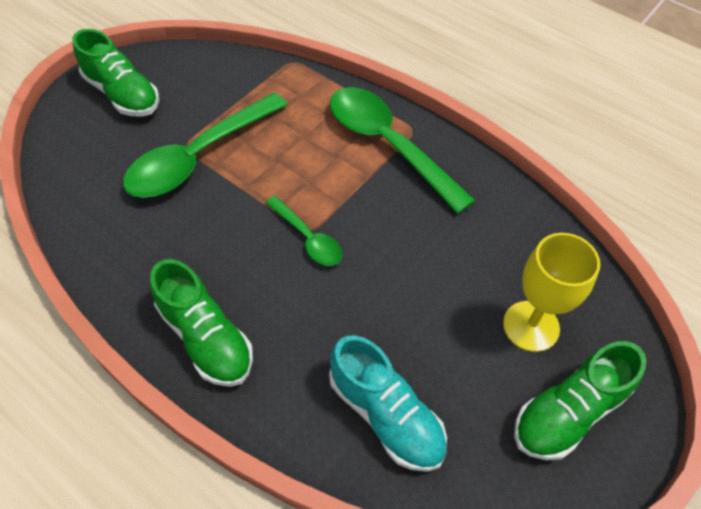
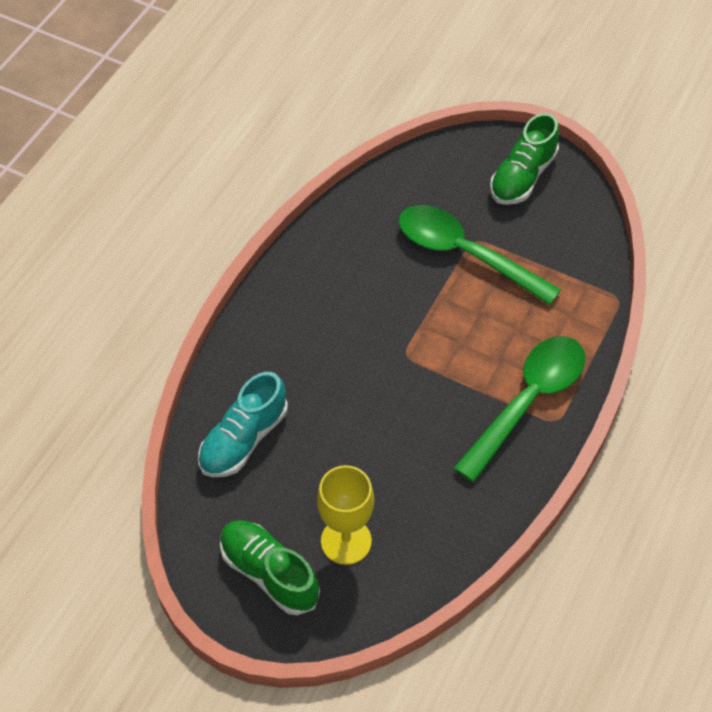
camera: 80 degrees right, 0 degrees up
green shoe [150,259,253,387] -> none
green spoon [265,196,343,266] -> none

